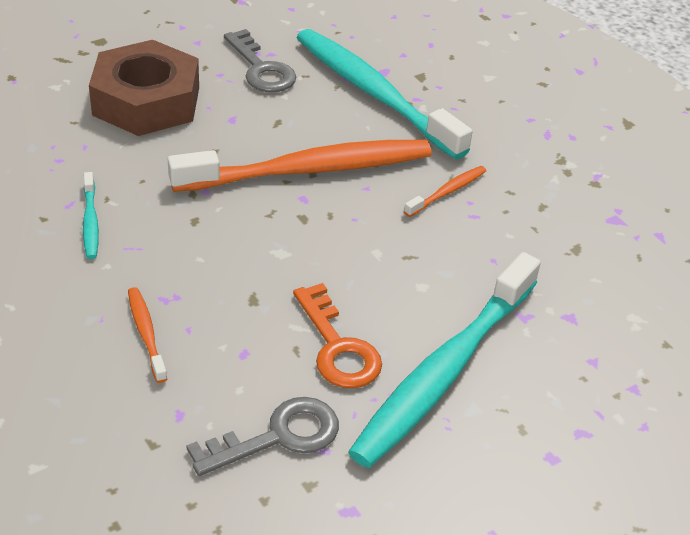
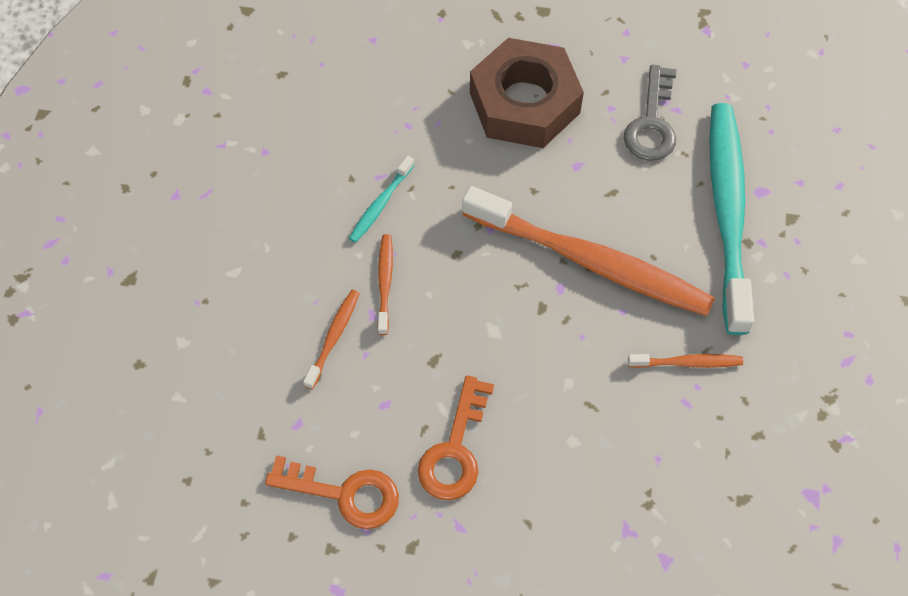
camera: 45 degrees right, 20 degrees up
grey key [186,397,339,476] -> orange key [265,455,399,529]
turquoise toothbrush [348,252,541,468] -> none
none -> orange toothbrush [377,234,393,335]

